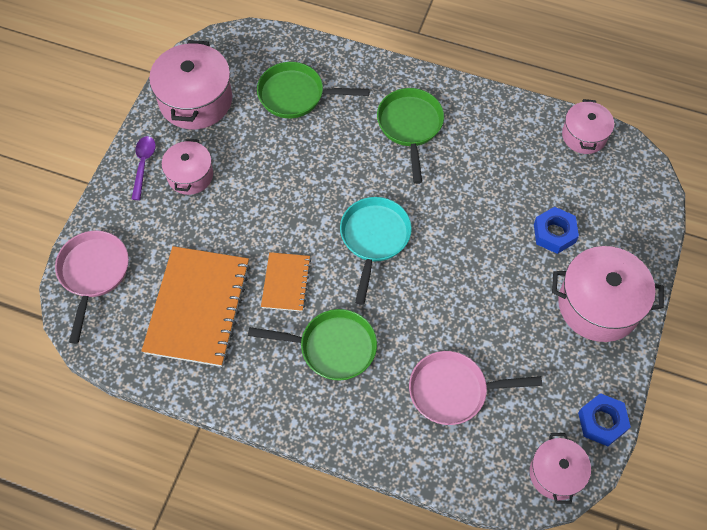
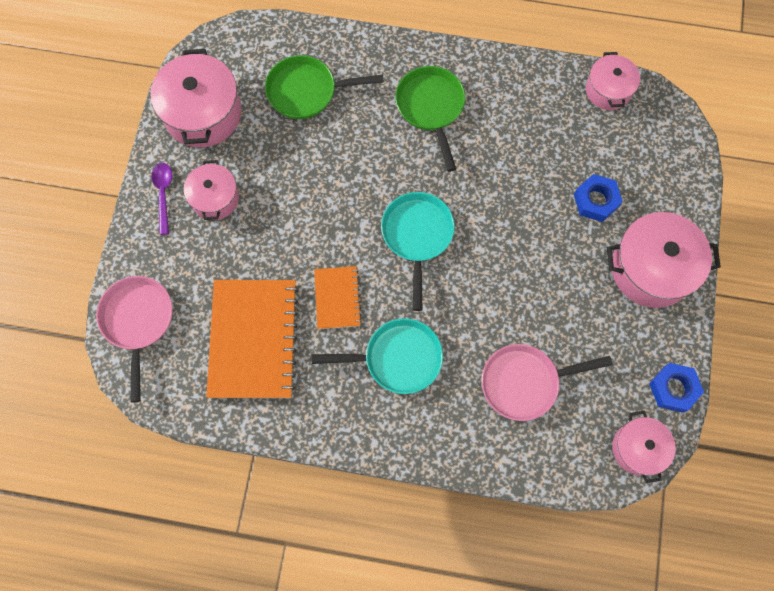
camera: 10 degrees left, 10 degrees up
green pan [248,309,377,381] -> turquoise pan [311,318,443,394]

